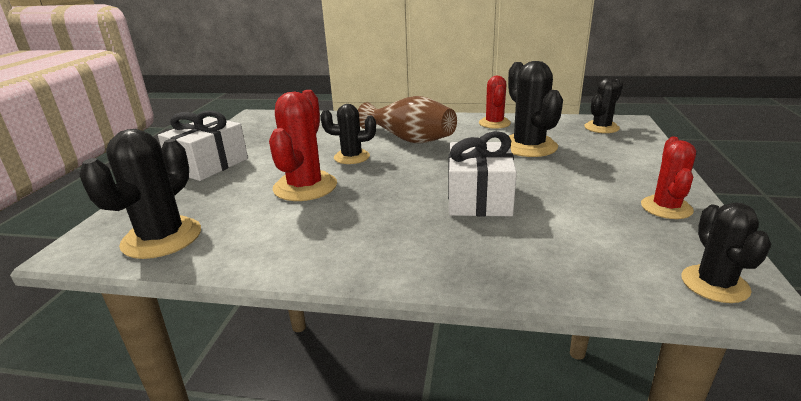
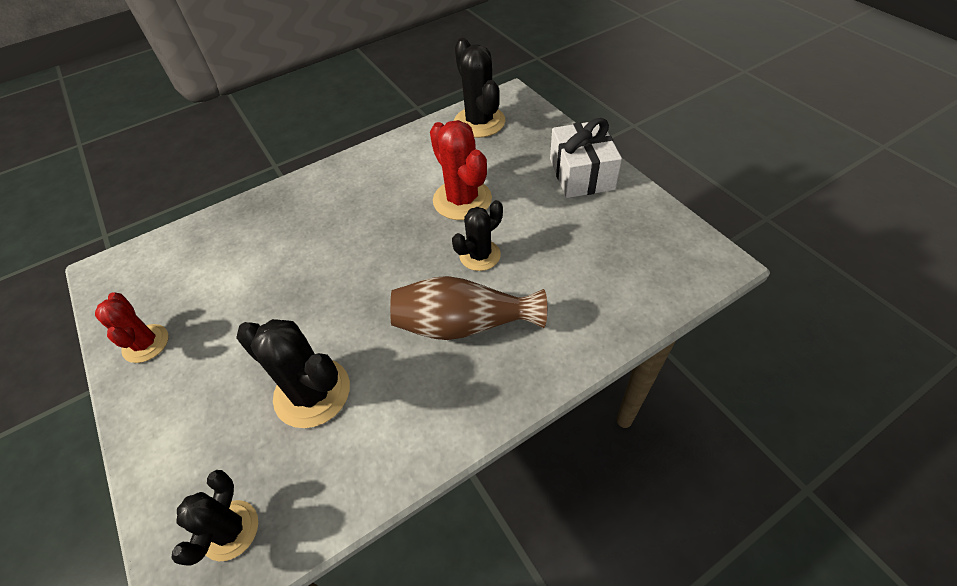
camera: 140 degrees right, 25 degrees up
white gift [448,131,517,217] -> none
red cactus [479,76,511,129] -> none
black cactus [681,202,771,303] -> none

